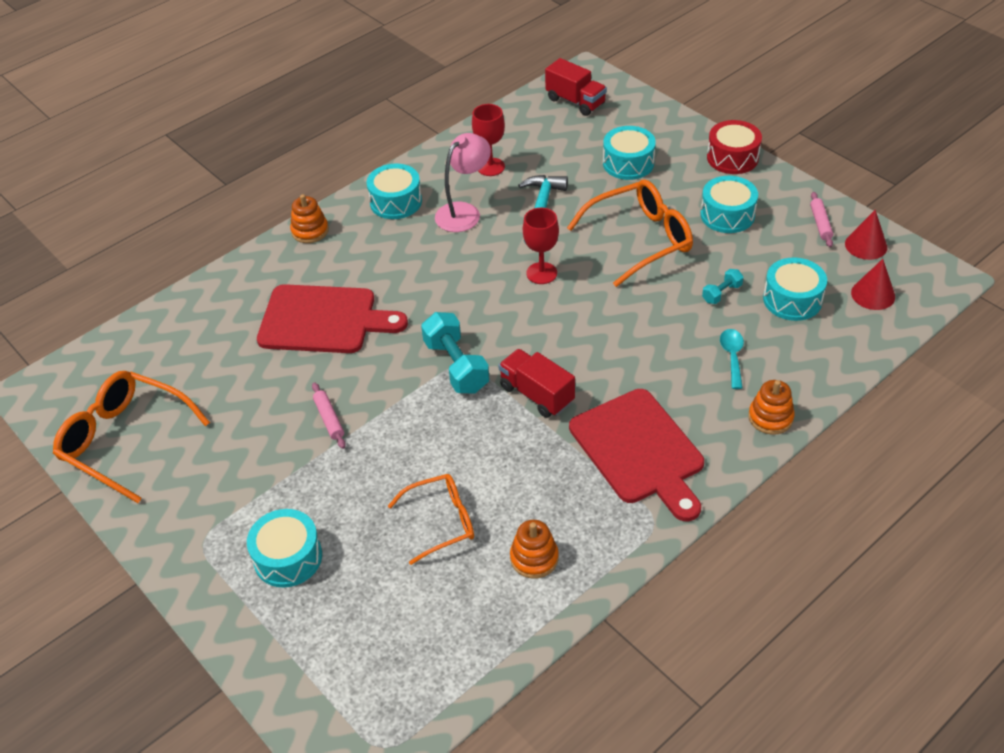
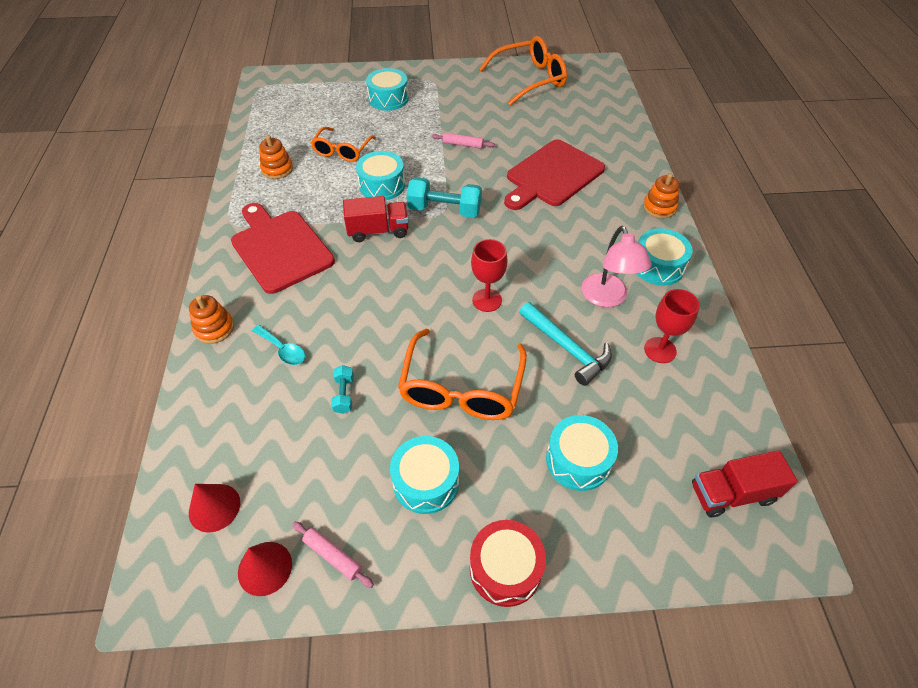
camera: 125 degrees right, 5 degrees up
red cutting board [569,389,704,522] -> red cutting board turned 45 degrees clockwise [231,203,335,294]
turquoise drum [763,258,827,321] -> turquoise drum moved to [356,151,405,200]

